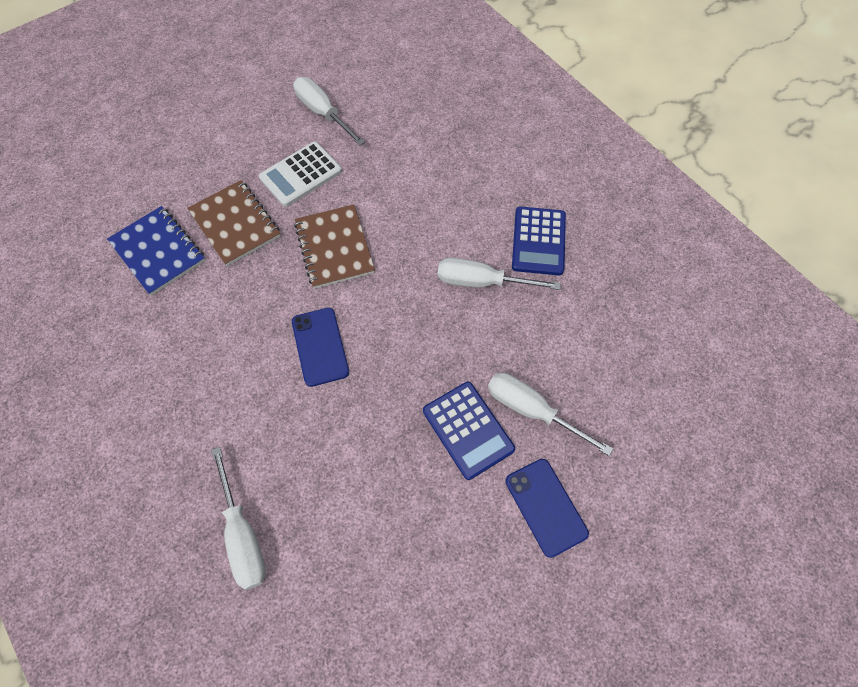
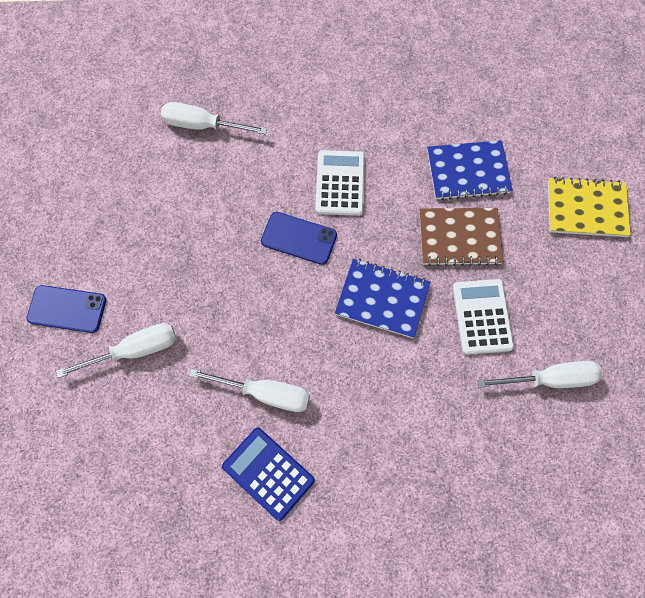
camera: 125 degrees right, 5 degrees up
brown notebook [294,204,375,289] -> blue notebook [335,259,430,338]
blue calculator [423,382,515,480] -> none
white screwdriver [437,258,561,290] -> white screwdriver turned 60 degrees clockwise [189,368,310,412]
none -> white calculator [315,150,365,216]
none -> yellow notebook [548,177,631,237]

